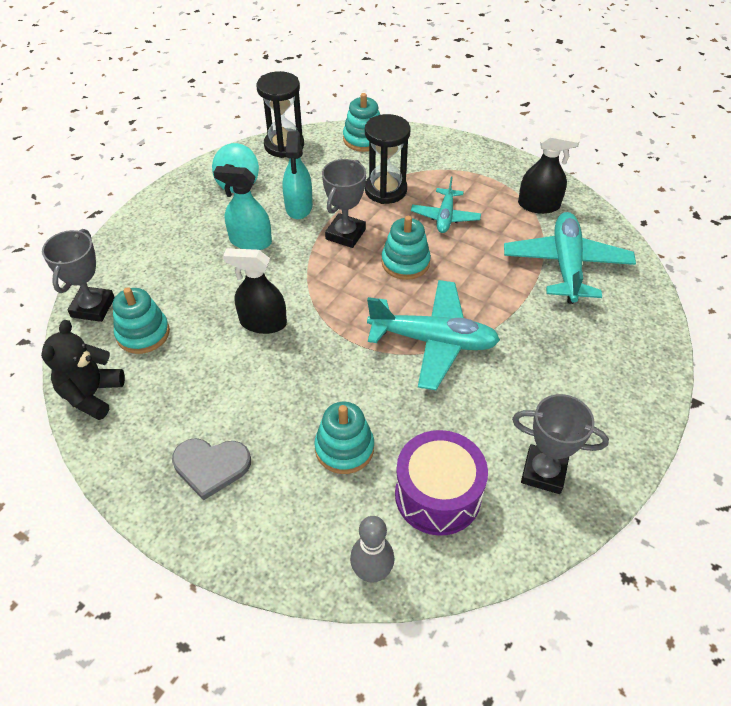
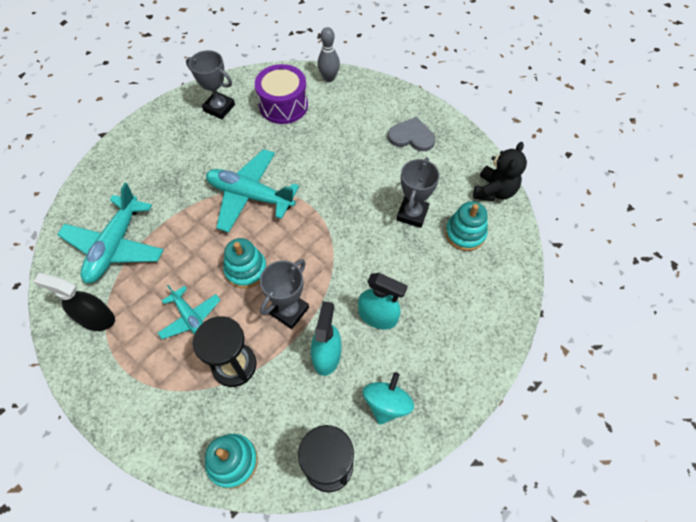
camera: 170 degrees left, 10 degrees up
grey trophy [42,229,115,322] -> grey trophy moved to [396,157,440,228]
black spray bottle [223,248,287,334] -> none
turquoise stacking toy [314,402,374,474] -> none
turquoise plane [411,177,481,233] -> turquoise plane turned 120 degrees clockwise [158,285,220,339]

